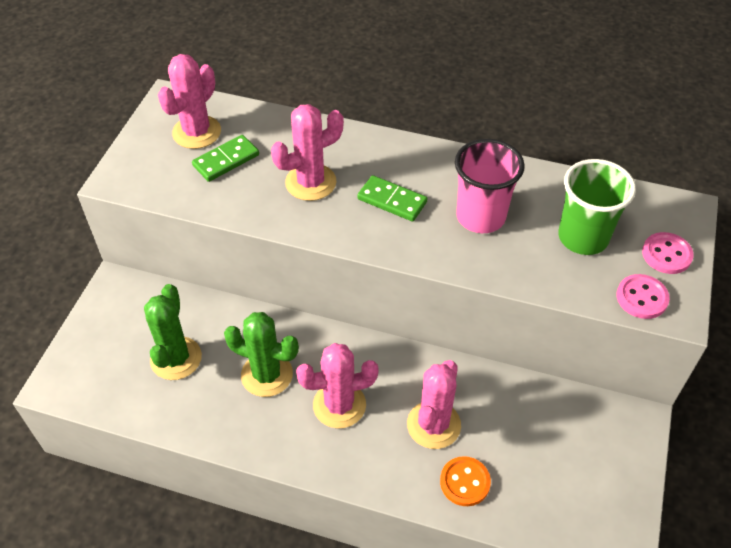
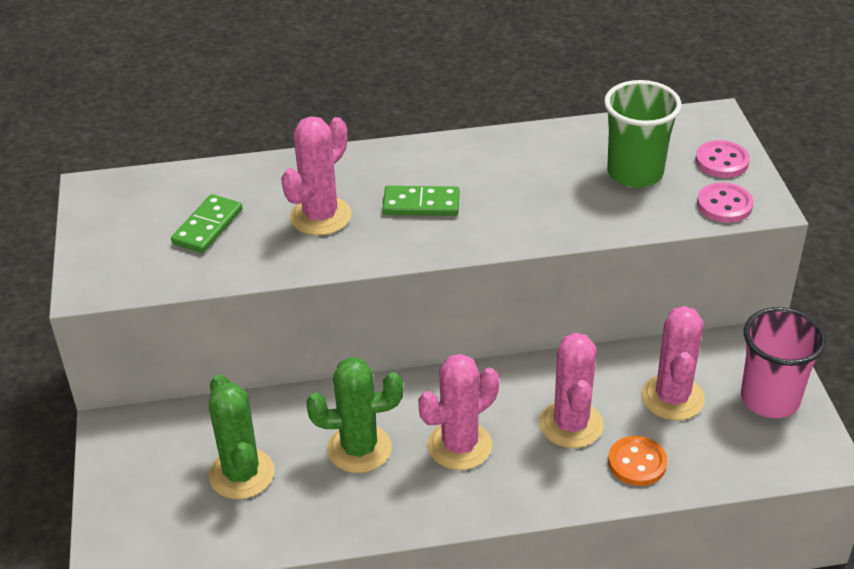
camera: 25 degrees left, 10 degrees down
pink cactus [158,54,221,149] -> pink cactus moved to [641,306,705,420]
pink cup [455,139,525,233] -> pink cup moved to [741,307,826,418]

